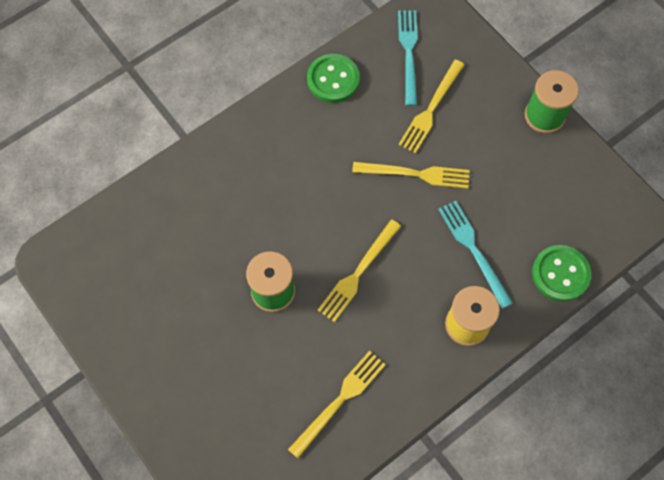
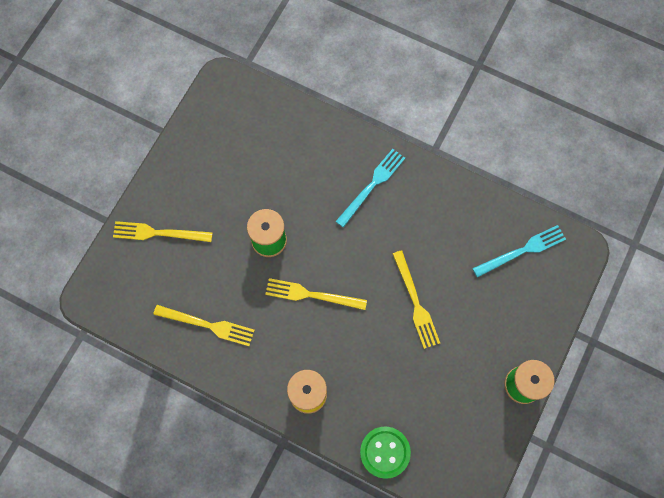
camera: 65 degrees right, 5 degrees up
green button [307,54,360,103] -> none
yellow fork [399,60,465,153] -> yellow fork moved to [113,221,213,242]
turquoise fork [438,201,513,309] -> turquoise fork moved to [336,149,405,228]

